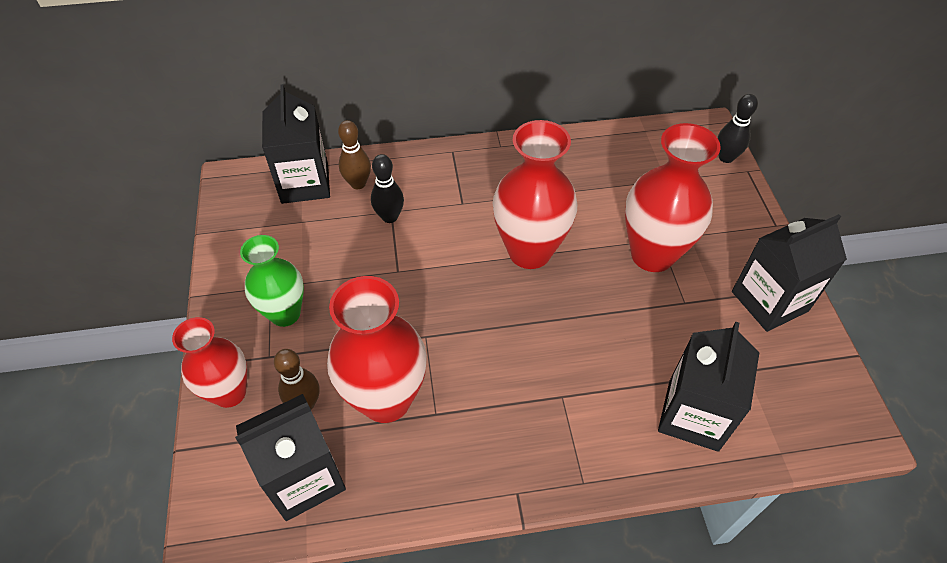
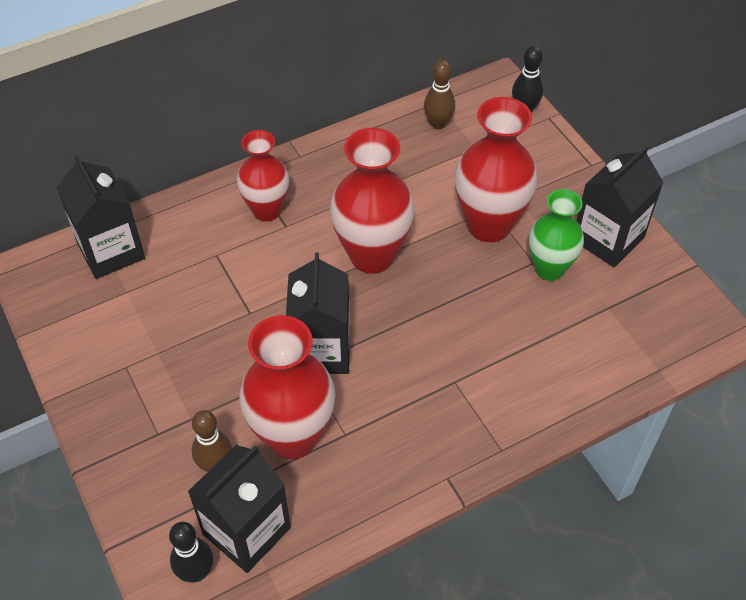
camera: 20 degrees left, 0 degrees up
red vase [172,317,247,408] -> red vase moved to [237,130,289,222]
green vase [240,235,304,327] -> green vase moved to [529,189,584,281]
brown bowling pin [338,120,371,189] -> brown bowling pin moved to [424,60,455,129]
black bowling pin [371,154,404,223] -> black bowling pin moved to [169,522,213,583]
black carton [658,322,759,452] -> black carton moved to [286,253,350,374]

